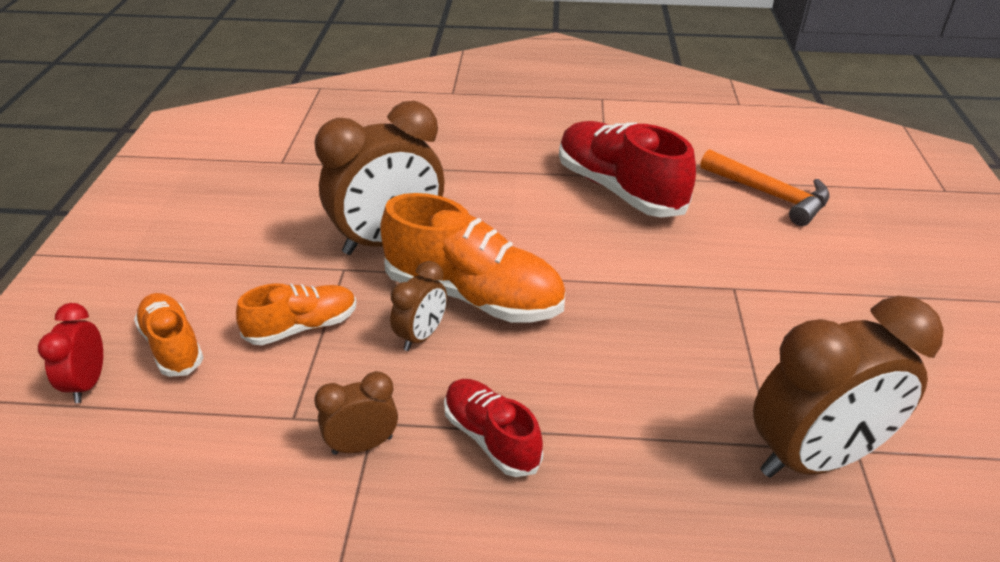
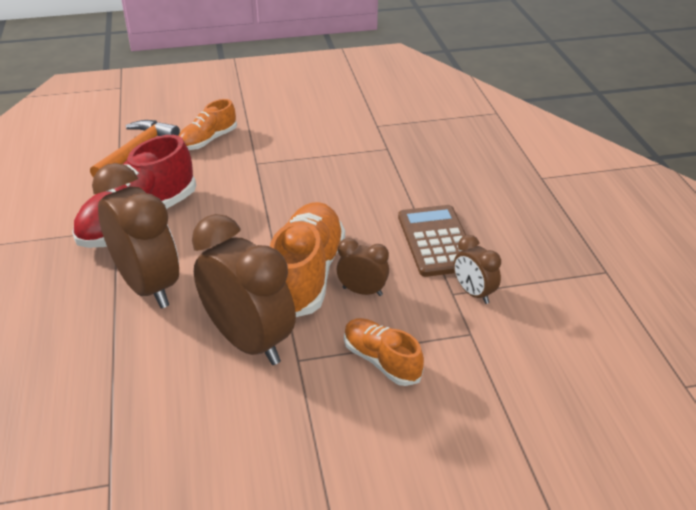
camera: 105 degrees left, 0 degrees up
red clock [38,303,103,403] -> none
orange shoe [134,293,204,377] -> orange shoe moved to [178,99,237,150]
red shoe [444,379,543,477] -> brown calculator [398,205,466,277]
brown clock [753,296,944,478] -> brown clock moved to [92,163,179,308]

